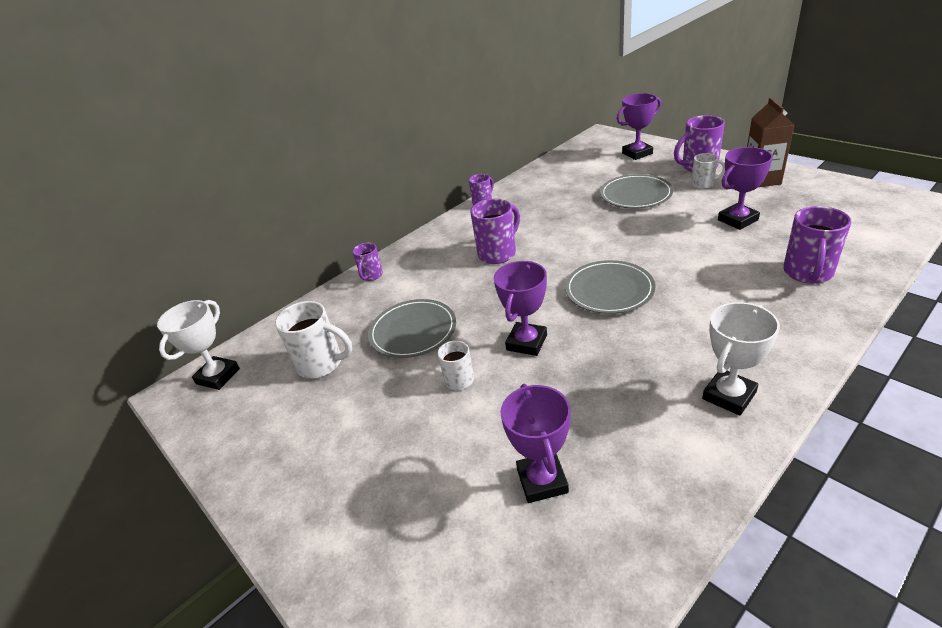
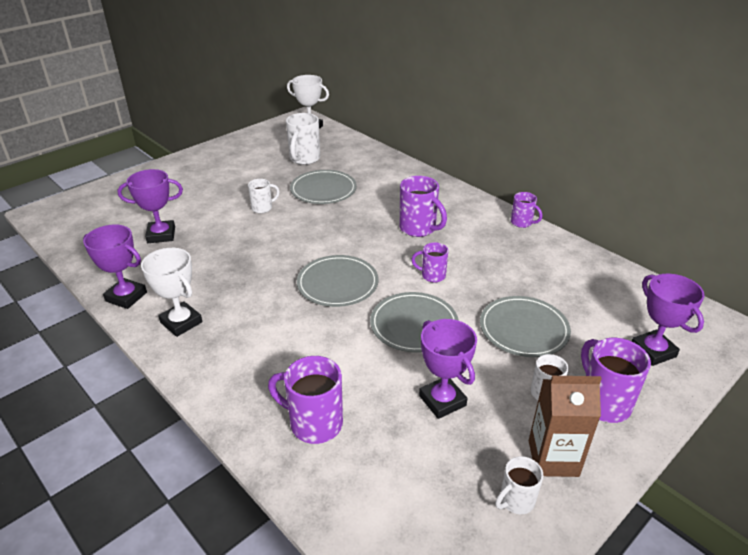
camera: 85 degrees right, 0 degrees up
purple mug [352,243,383,281] -> purple mug moved to [411,242,448,283]
purple trophy [494,261,547,356] -> purple trophy moved to [83,224,147,309]
none -> grey plate [370,292,459,353]
none -> white mug [495,456,543,514]

